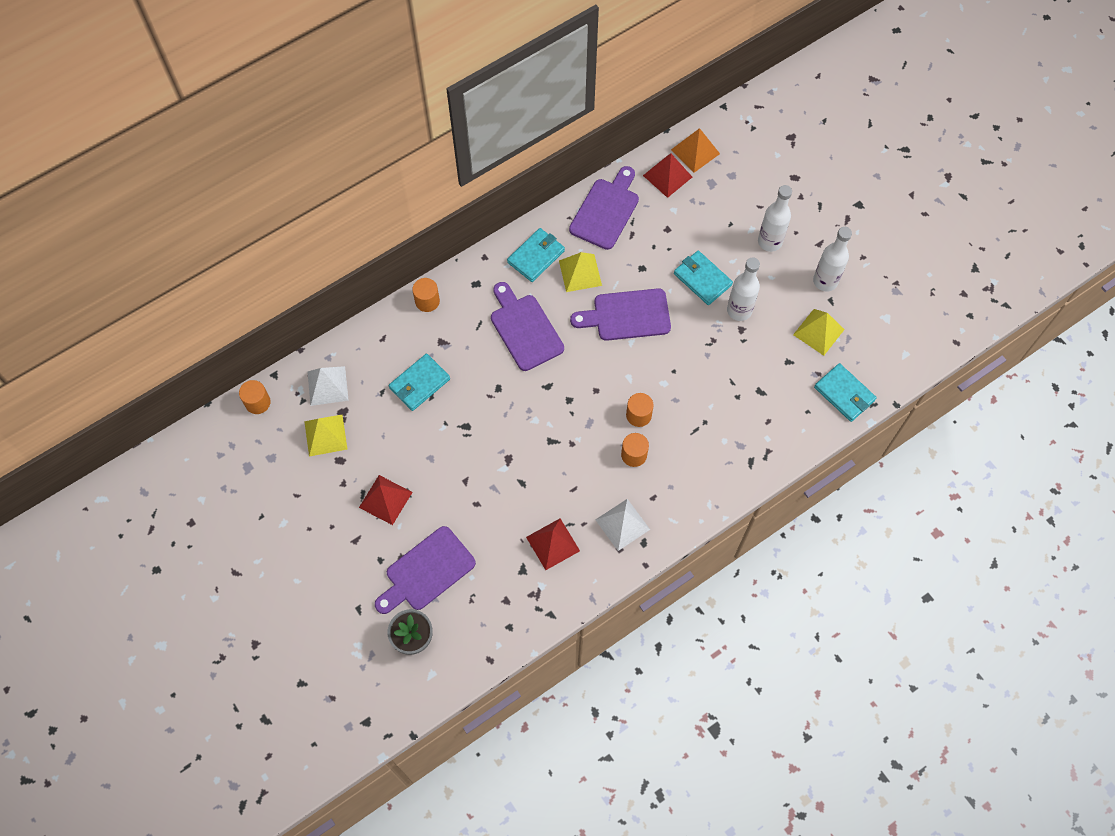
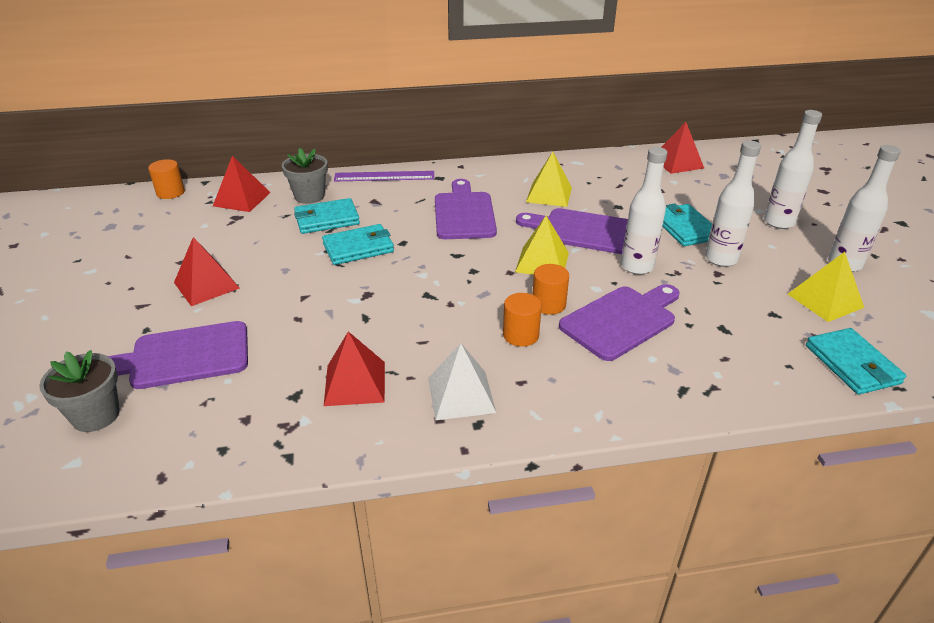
camera: 25 degrees right, 30 degrees down
yellow pyramid [304,415,347,457] -> yellow pyramid moved to [515,215,569,275]
white pyramid [308,366,349,406] -> red pyramid [213,156,270,212]
orange cylinder [412,278,440,312] -> purple ruler [334,171,434,181]
turquoise wallet [507,228,565,282] -> turquoise wallet moved to [322,224,394,265]
purple cutting board [569,166,639,250] -> purple cutting board moved to [559,284,680,361]
orange pyramid [671,128,720,173] -> none
none -> grey flower pot [282,148,328,204]
none -> white bottle [621,147,667,275]

